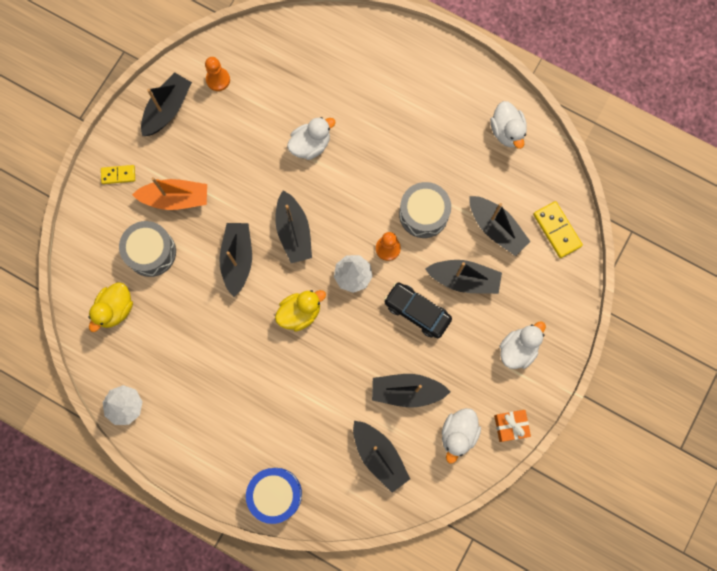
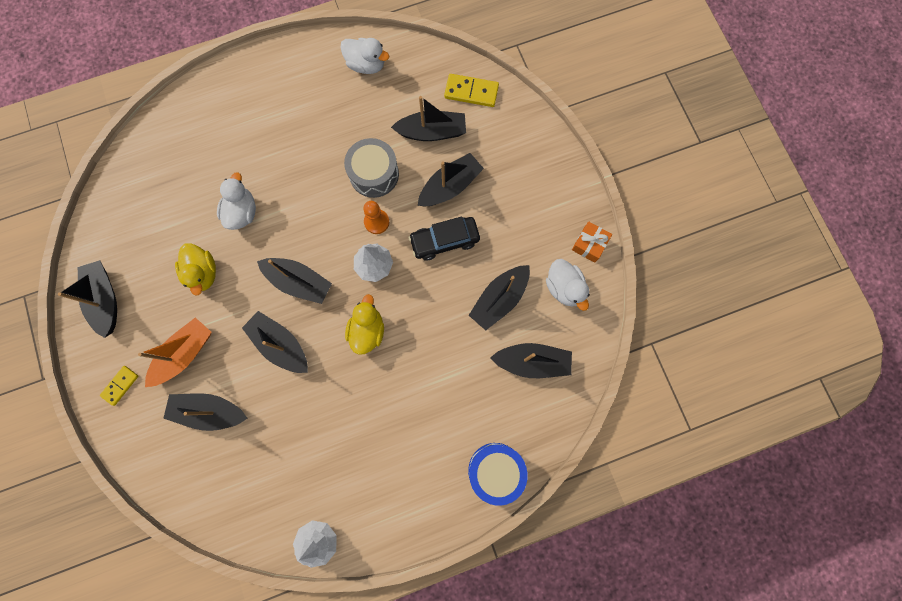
camera: 50 degrees left, 0 degrees up
yellow duck [88,282,133,332] -> yellow duck moved to [175,243,216,295]
grey drum [119,221,176,277] -> black boat [164,393,247,431]
orange pawn [205,57,230,91] -> none
white duck [499,321,546,369] -> none

